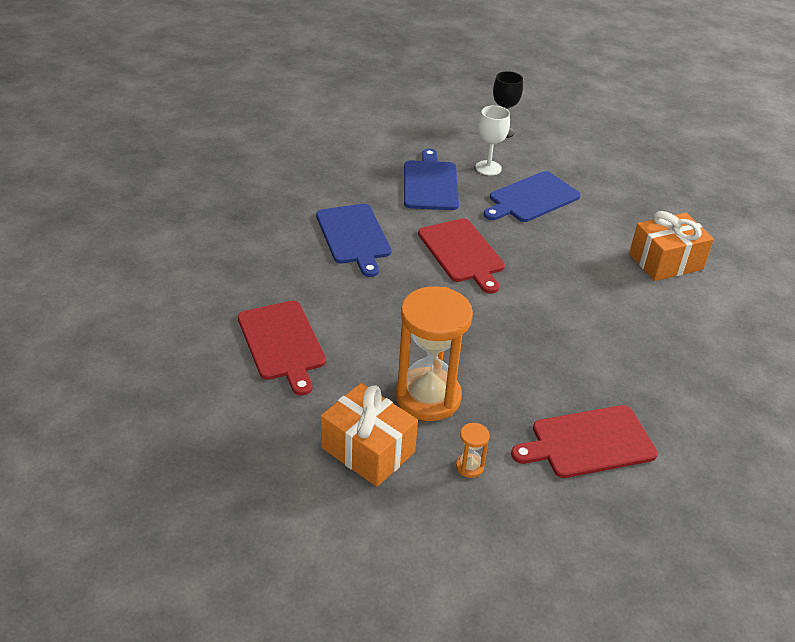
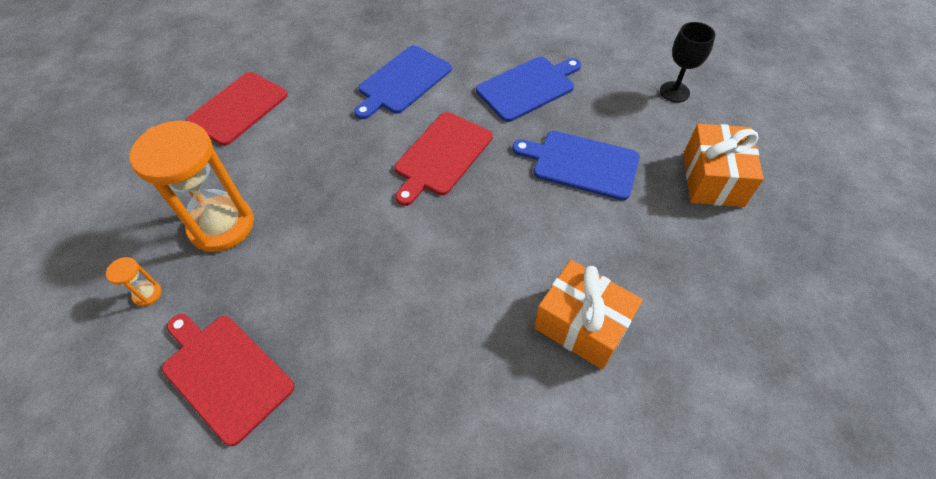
camera: 60 degrees right, 15 degrees up
orange gift [321,383,418,487] -> orange gift moved to [684,124,764,207]
white goblet [475,105,510,176] -> none

